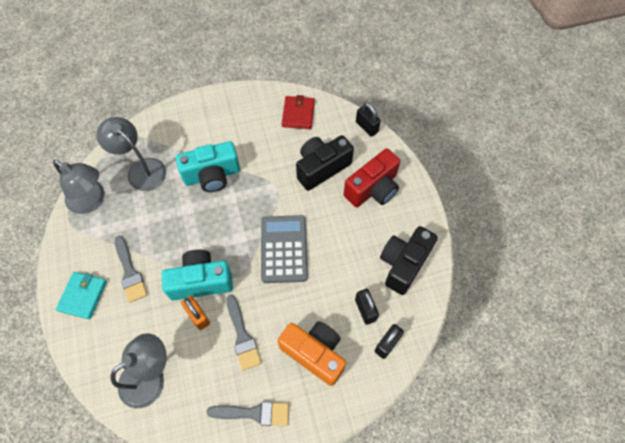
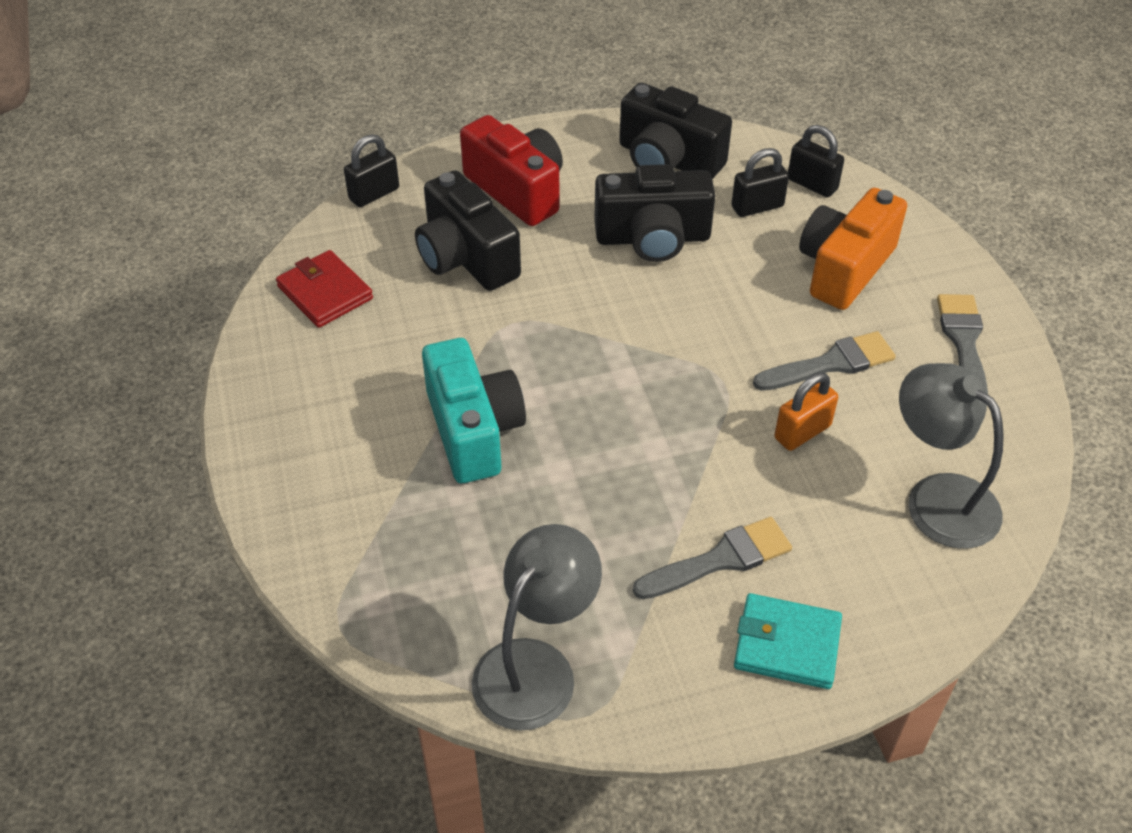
camera: 90 degrees left, 15 degrees down
grey lamp [97,117,166,191] -> none
turquoise camera [162,250,233,300] -> none
grey calculator [261,215,308,283] -> none
red wallet [282,95,315,129] -> red wallet turned 45 degrees clockwise [276,250,373,328]
none -> black camera [594,164,715,262]

